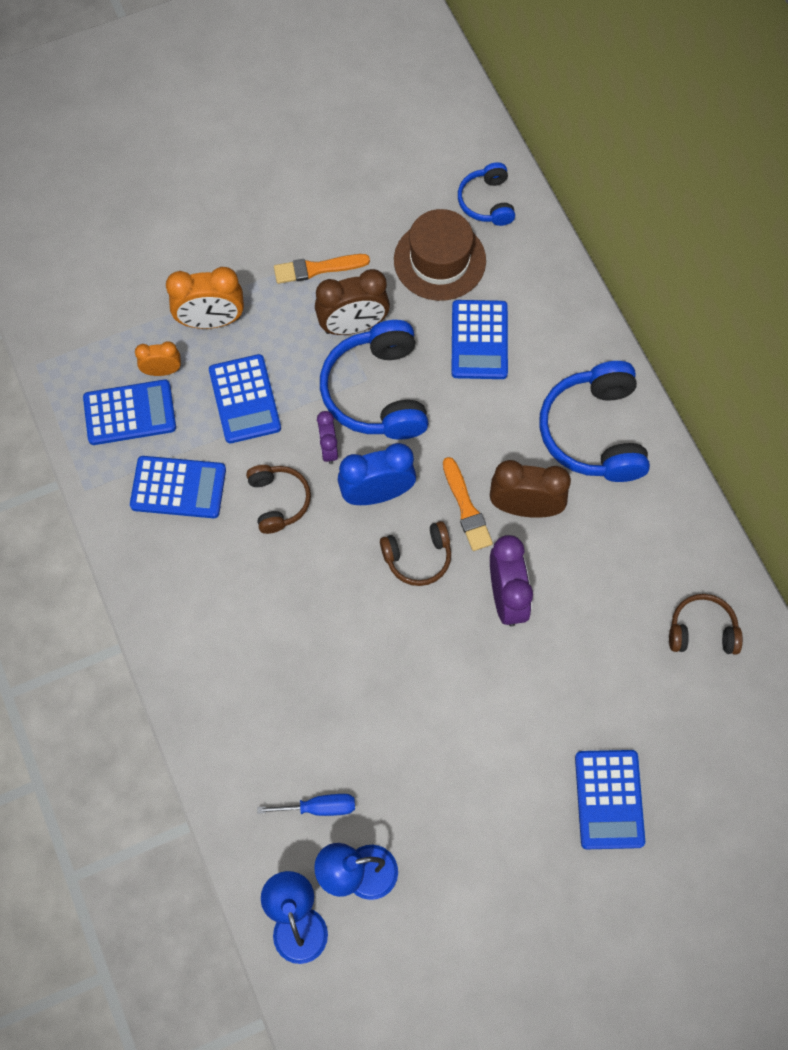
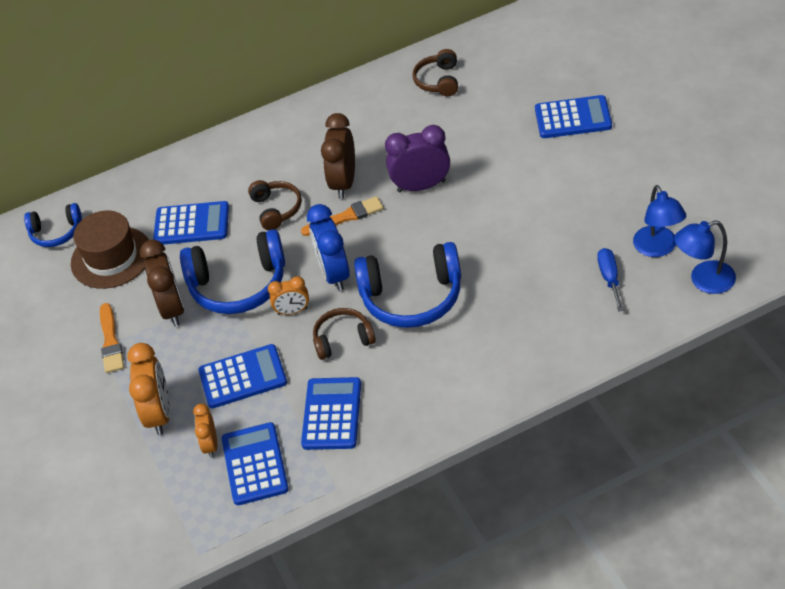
camera: 85 degrees left, 20 degrees down
purple clock [317,411,338,464] -> orange clock [268,276,309,315]
brown headphones [380,521,451,586] -> brown headphones moved to [248,180,302,230]
blue headphones [539,361,650,482] -> blue headphones moved to [354,242,461,328]

